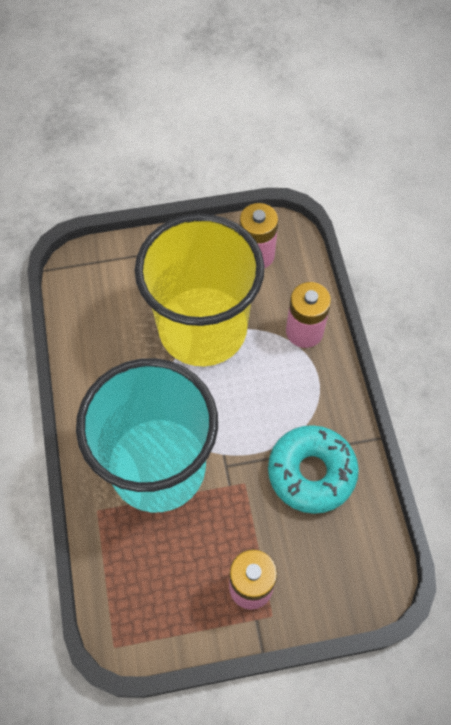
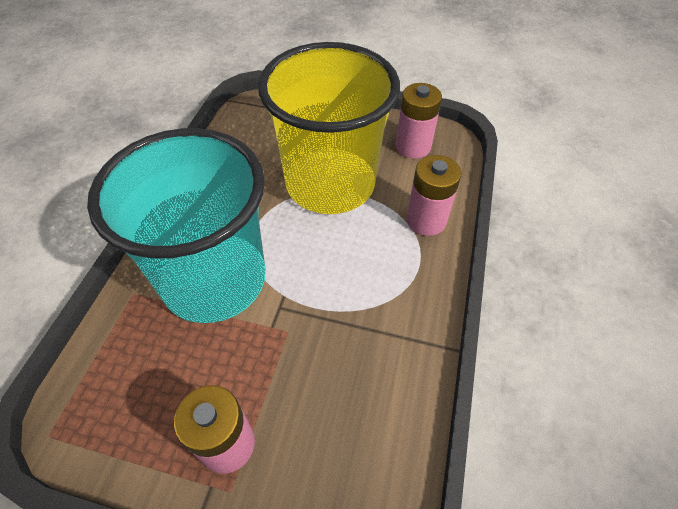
camera: 25 degrees right, 10 degrees down
turquoise donut [268,425,359,514] -> none

